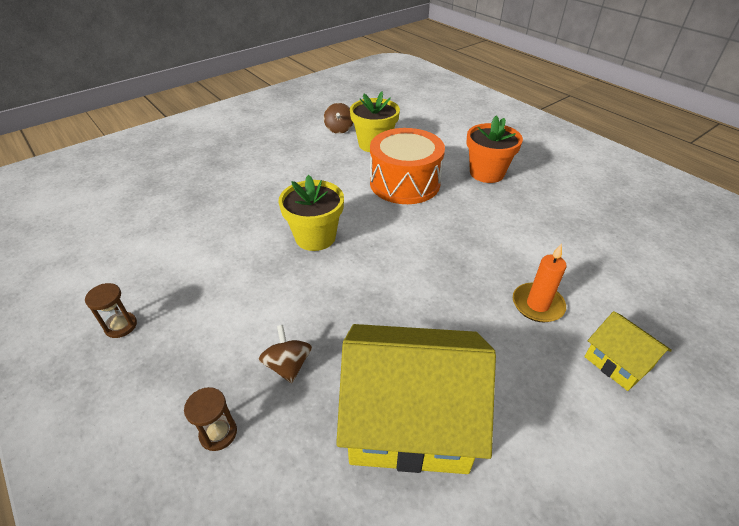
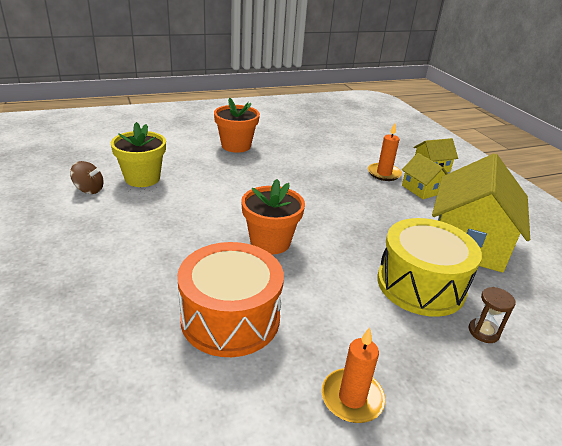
camera: 75 degrees left, 10 degrees down
brown hourglass [85,283,137,338] -> orange candle [321,327,385,423]
brown spinning top [259,325,312,384] -> yellow drum [377,218,482,317]
yellow flower pot [278,175,344,251] -> orange flower pot [241,179,305,255]
orange drum [370,128,445,204] -> orange drum moved to [177,242,284,357]
none -> yellow house [402,153,448,199]

